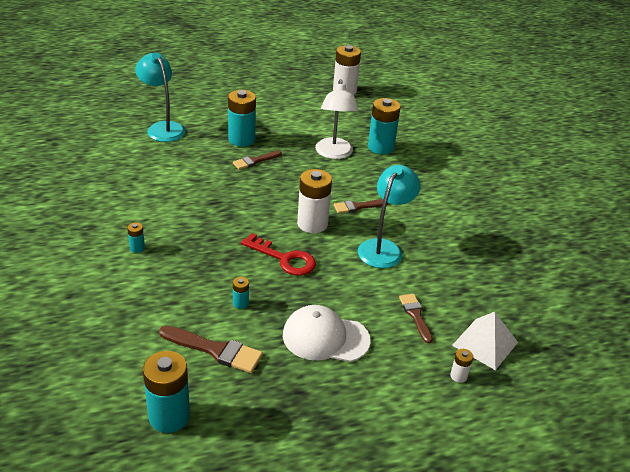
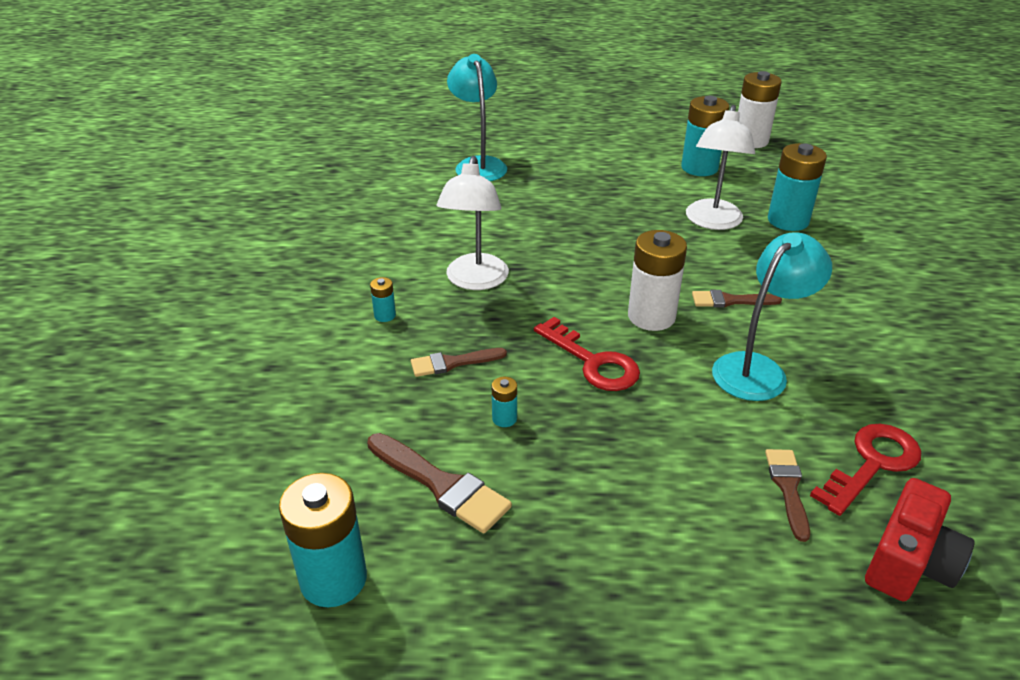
camera: 20 degrees right, 0 degrees up
turquoise battery [228,90,256,147] -> turquoise battery moved to [681,96,729,176]
brown brush [233,151,282,170] -> brown brush moved to [411,348,507,377]
white cap [283,305,370,362] -> none
white battery [450,349,473,383] -> none
white pyramid [452,312,518,370] -> red camera [865,478,974,601]
none -> white lamp [436,156,509,290]
none -> red key [810,424,921,516]

